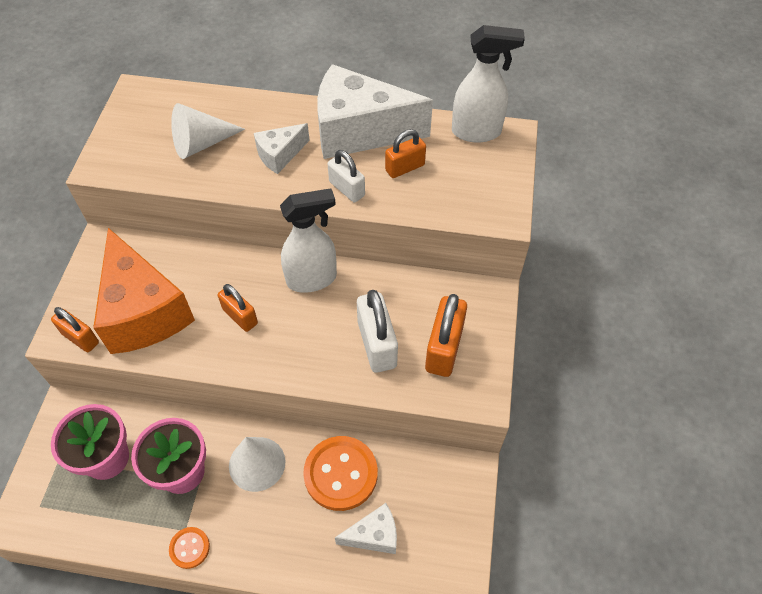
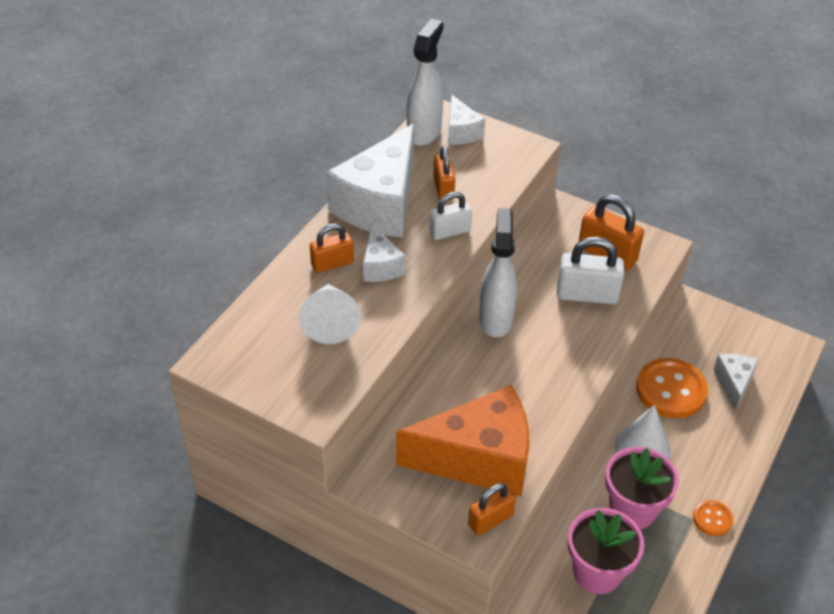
camera: 70 degrees left, 10 degrees down
orange padlock [218,284,258,332] -> orange padlock moved to [310,223,354,273]
none -> white cheese [448,94,485,145]

